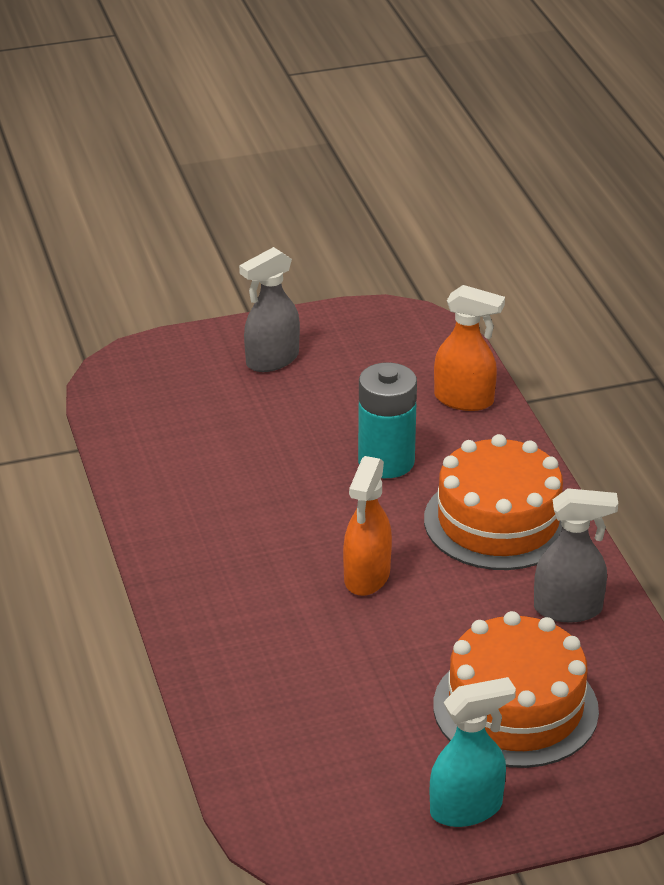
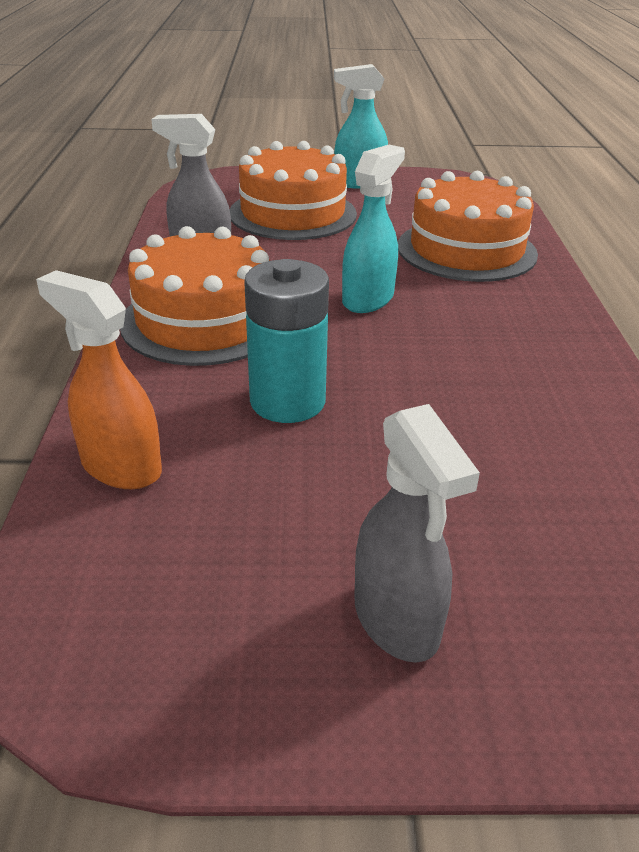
camera: 165 degrees left, 0 degrees up
grey spray bottle [239,247,300,372] -> grey spray bottle turned 90 degrees clockwise [354,404,480,663]
orange spray bottle [343,456,392,596] -> turquoise spray bottle [342,145,405,313]
none -> orange cake [398,171,538,282]

